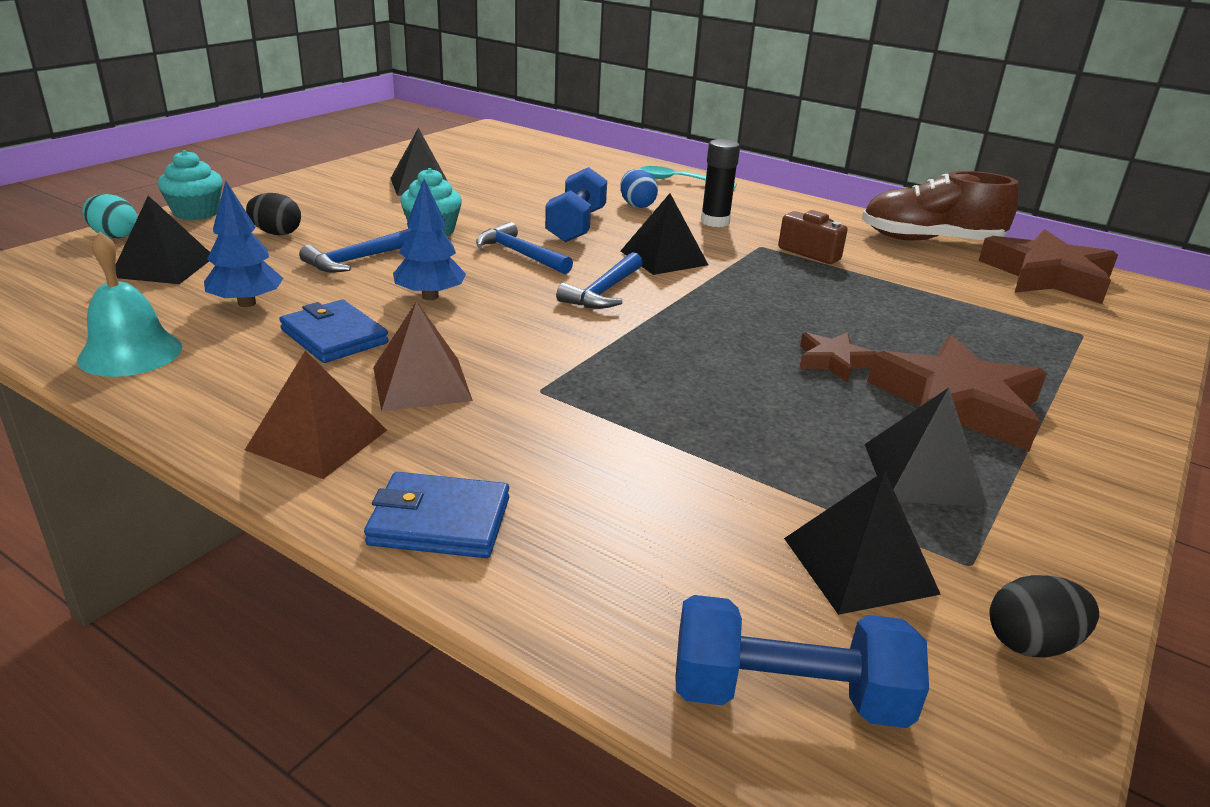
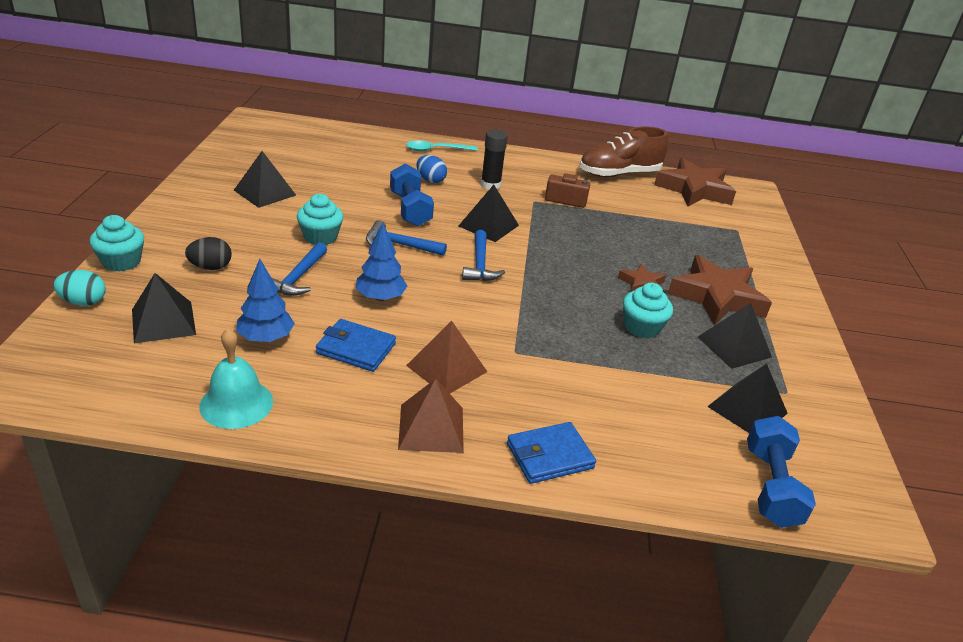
camera: 30 degrees left, 5 degrees up
blue dumbbell [675,595,929,728] -> blue dumbbell turned 60 degrees counterclockwise [747,416,816,528]
black egg [990,575,1099,658] -> none
none -> turquoise cupcake [623,283,673,338]

